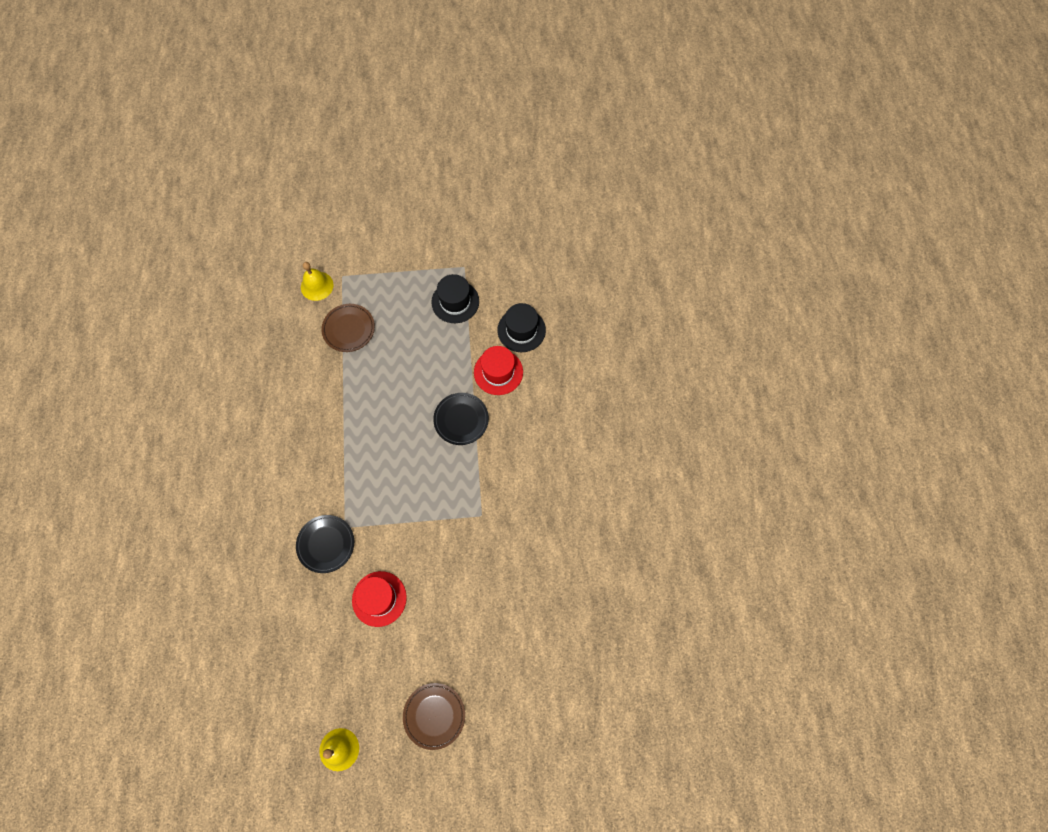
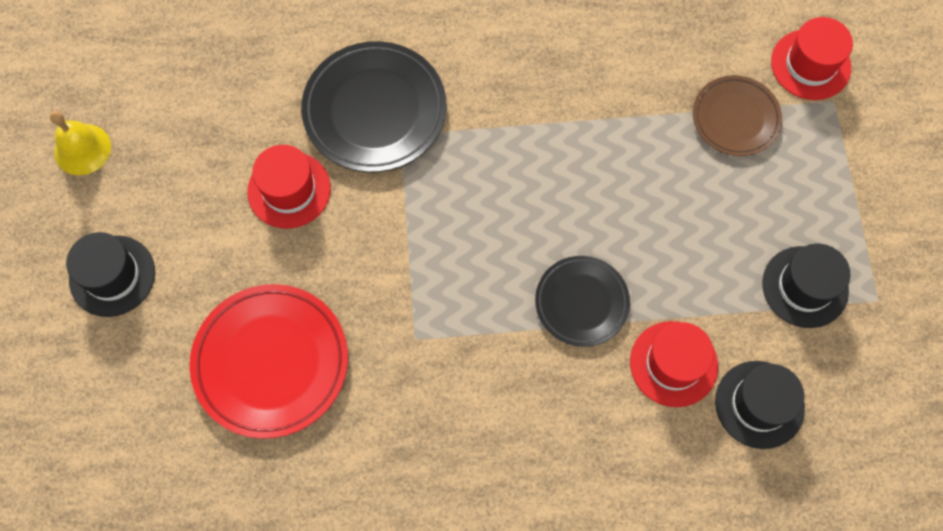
camera: 90 degrees right, 0 degrees up
black plate [296,515,354,573] -> black plate [301,41,446,172], size x1.63
yellow bell [301,262,333,301] -> red hat [771,17,853,100]
brown plate [403,683,465,750] -> black hat [66,232,155,317]
none -> red plate [190,284,348,439]

